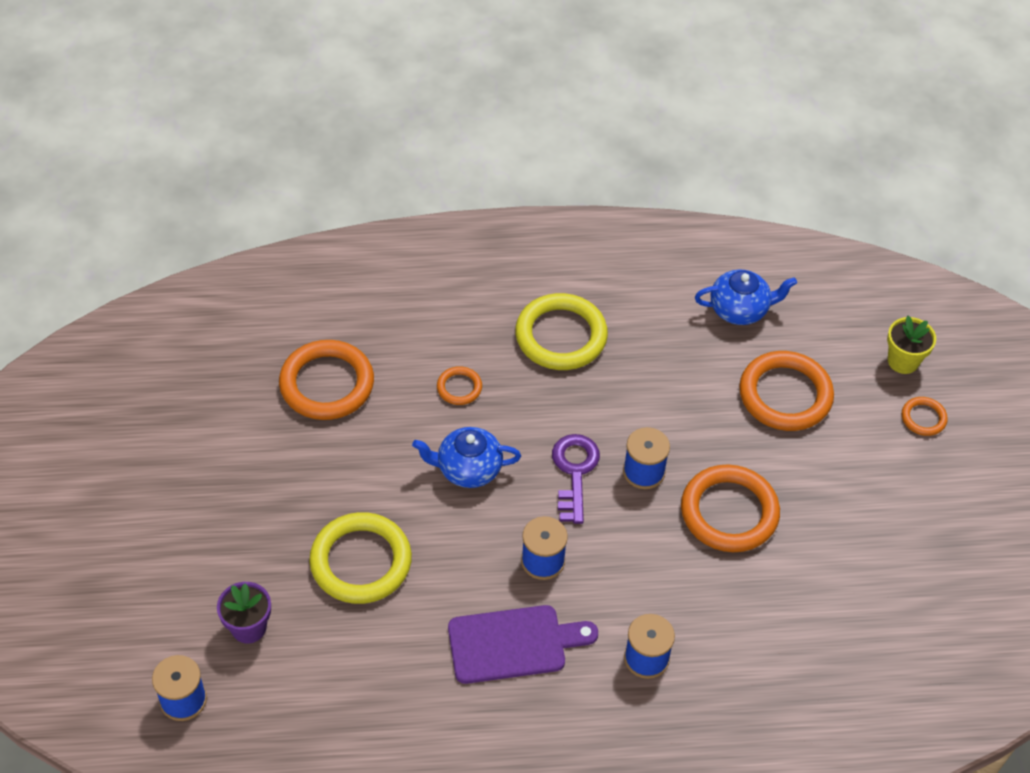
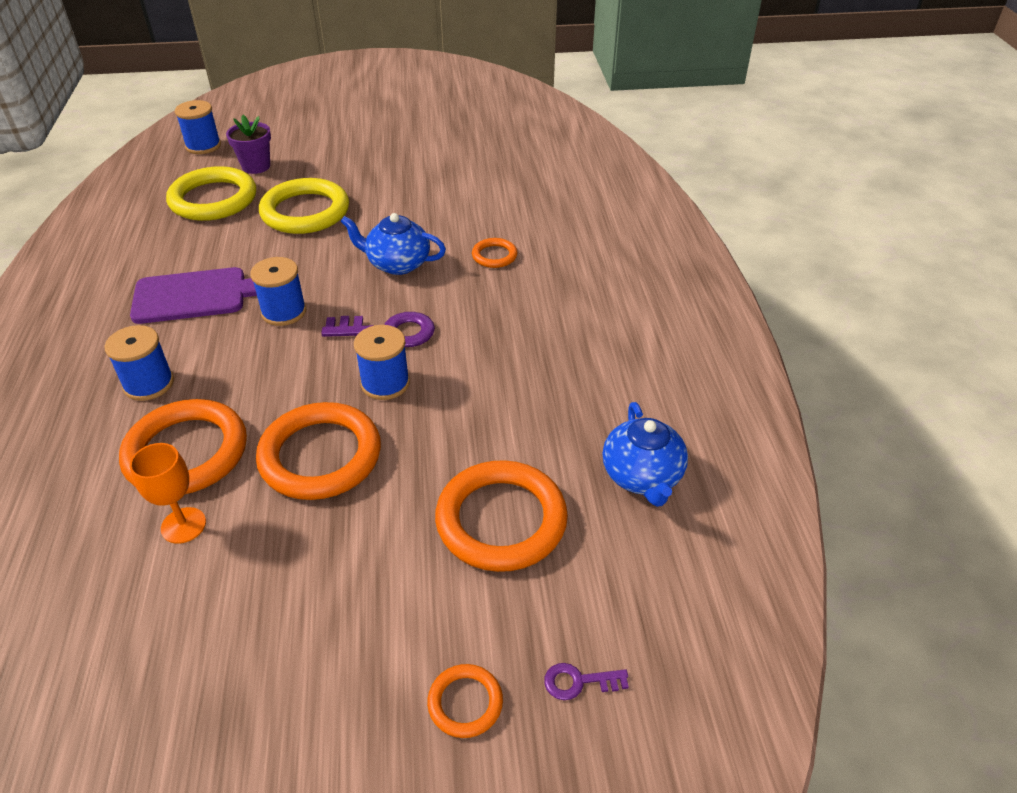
camera: 90 degrees right, 10 degrees down
orange ring [279,340,374,420] -> orange ring moved to [119,399,247,494]
blue teapot [412,427,521,488] -> blue teapot turned 75 degrees counterclockwise [340,213,446,275]
purple cutting board [448,605,598,684] -> purple cutting board turned 90 degrees counterclockwise [130,267,257,324]
yellow ring [515,293,608,370] -> yellow ring moved to [166,166,256,221]
yellow flower pot [887,316,936,374] -> purple key [544,663,629,700]
none -> orange goblet [130,443,206,544]

